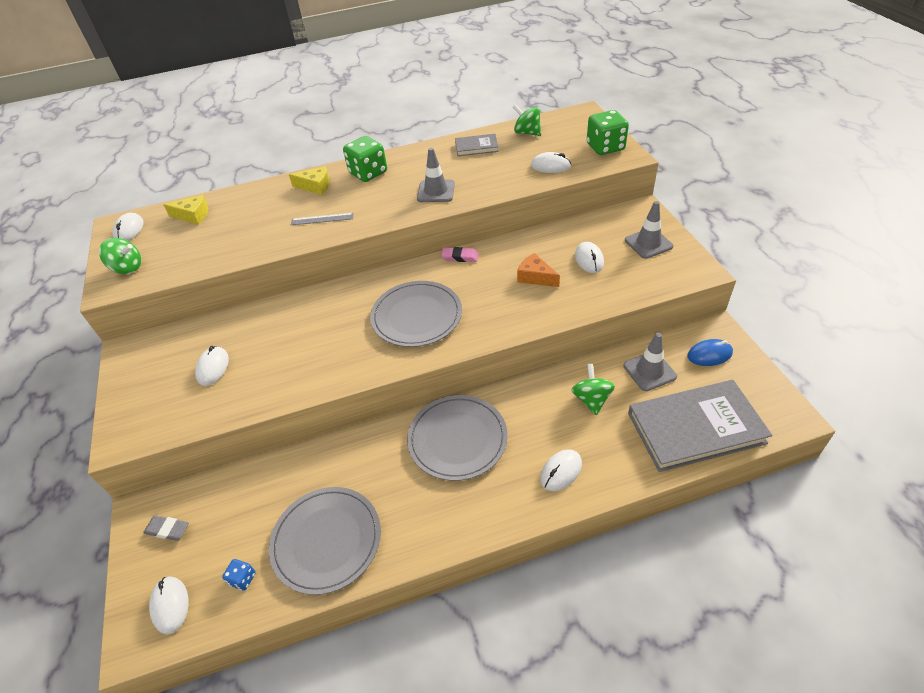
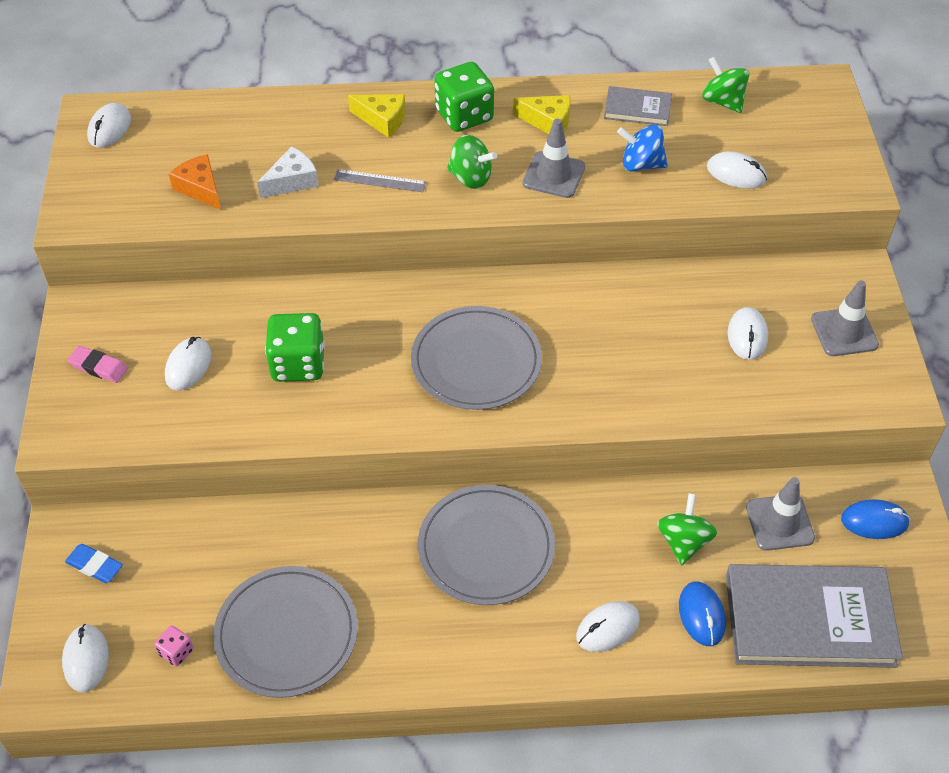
camera: 10 degrees right, 5 degrees up
green spinning top [99,238,141,274] -> green spinning top moved to [447,135,497,189]
grey eraser [143,515,189,541] -> blue eraser [65,544,123,583]
yellow cheese [163,195,208,225] -> yellow cheese moved to [513,95,571,134]
blue dice [222,559,256,591] -> pink dice [155,625,193,666]
pink eraser [441,247,479,262] -> pink eraser moved to [68,346,128,383]
orange cheese [517,253,560,287] -> orange cheese moved to [169,154,221,210]
green dice [587,110,629,155] -> green dice moved to [265,313,325,382]
none -> white cheese [257,146,319,198]
none -> blue spinning top [617,125,668,172]
none -> blue mouse [679,581,726,646]

